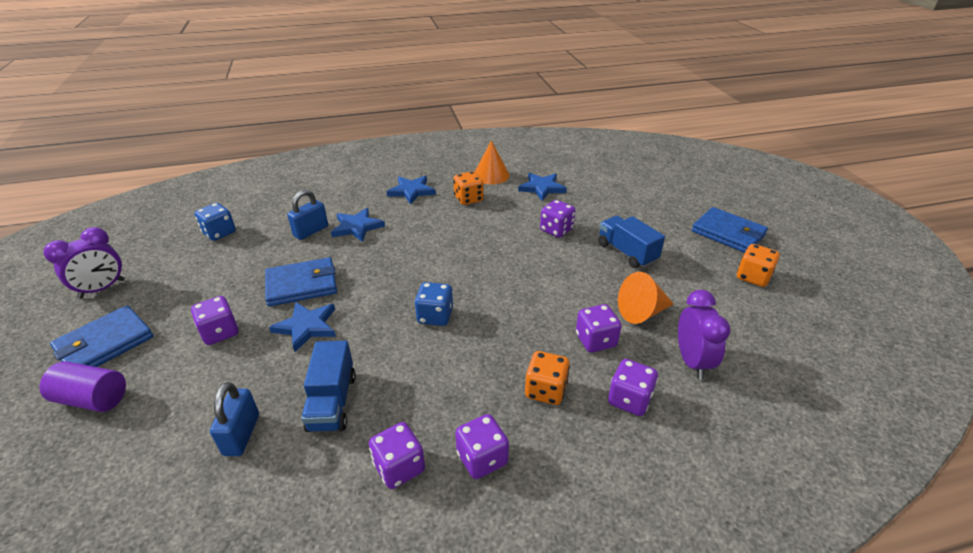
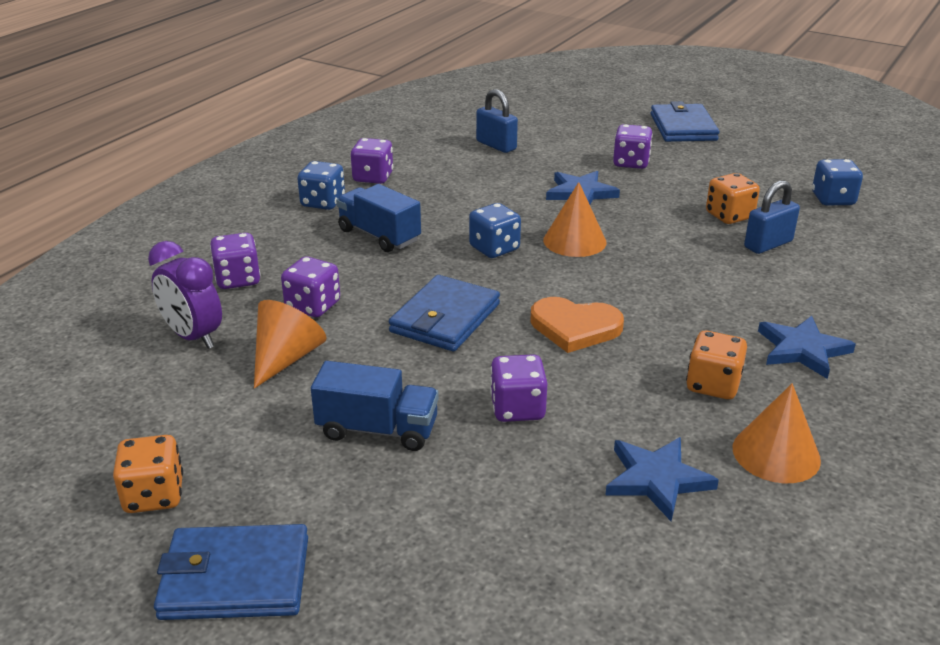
camera: 135 degrees right, 5 degrees down
purple cylinder [39,361,126,412] -> none
purple clock [44,227,125,299] -> none
blue wallet [265,257,337,307] -> blue wallet moved to [389,275,500,351]
blue padlock [287,190,328,240] -> blue padlock turned 60 degrees clockwise [744,180,800,254]
blue truck [301,341,356,432] -> blue truck moved to [336,184,421,252]
blue star [331,208,385,242] -> none
purple dice [455,414,509,479] -> blue dice [297,161,345,210]
orange dice [525,351,570,405] -> orange dice moved to [706,173,760,224]
none -> orange heart [531,297,624,353]
none -> orange cone [543,182,606,257]

